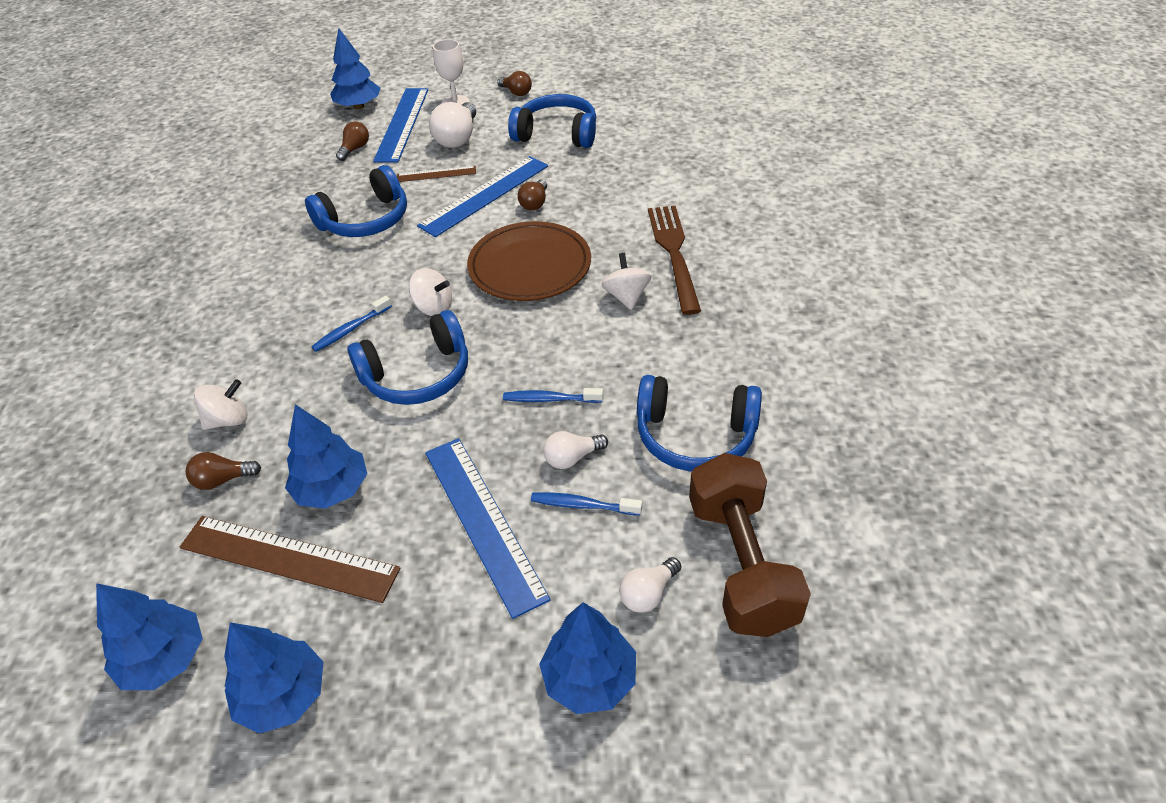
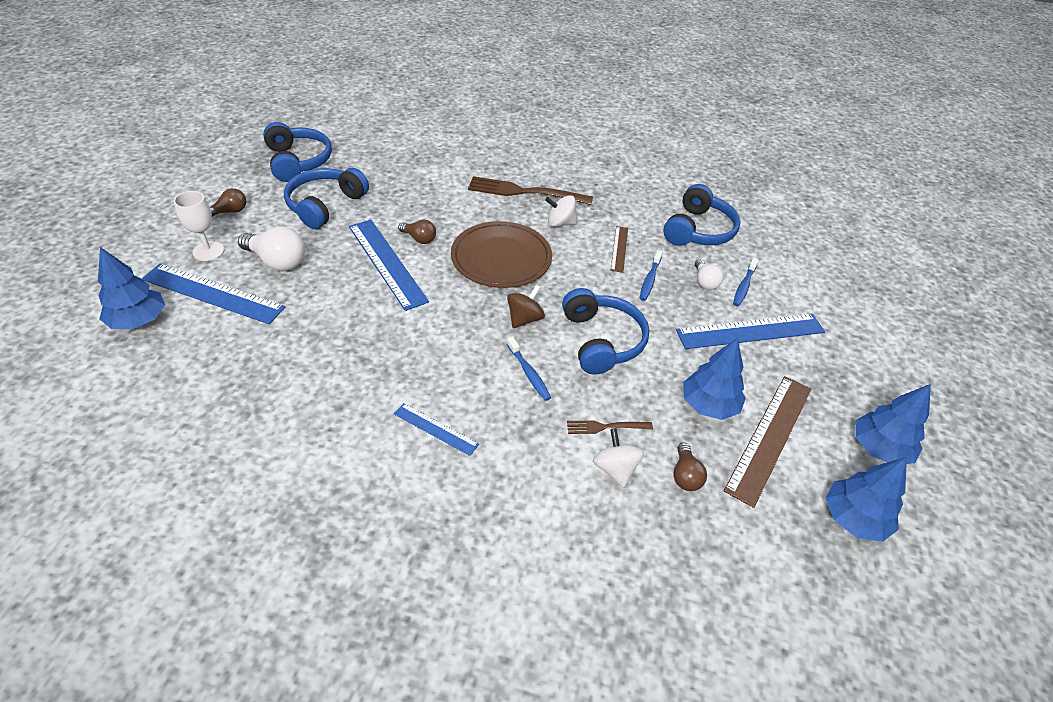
camera: 80 degrees left, 0 degrees up
blue headphones [305,165,407,237] -> blue headphones moved to [263,122,332,182]
brown light bulb [336,121,369,161] -> none
brown ruler [397,166,476,182] -> brown ruler moved to [610,226,628,273]
white spinning top [409,268,452,316] -> brown spinning top [507,285,545,328]
blue tree [539,602,636,714] -> none
white light bulb [619,557,681,613] -> none
brown dumbbell [689,453,811,637] -> none
none -> blue ruler [394,403,479,456]
none -> brown fork [567,420,653,434]

